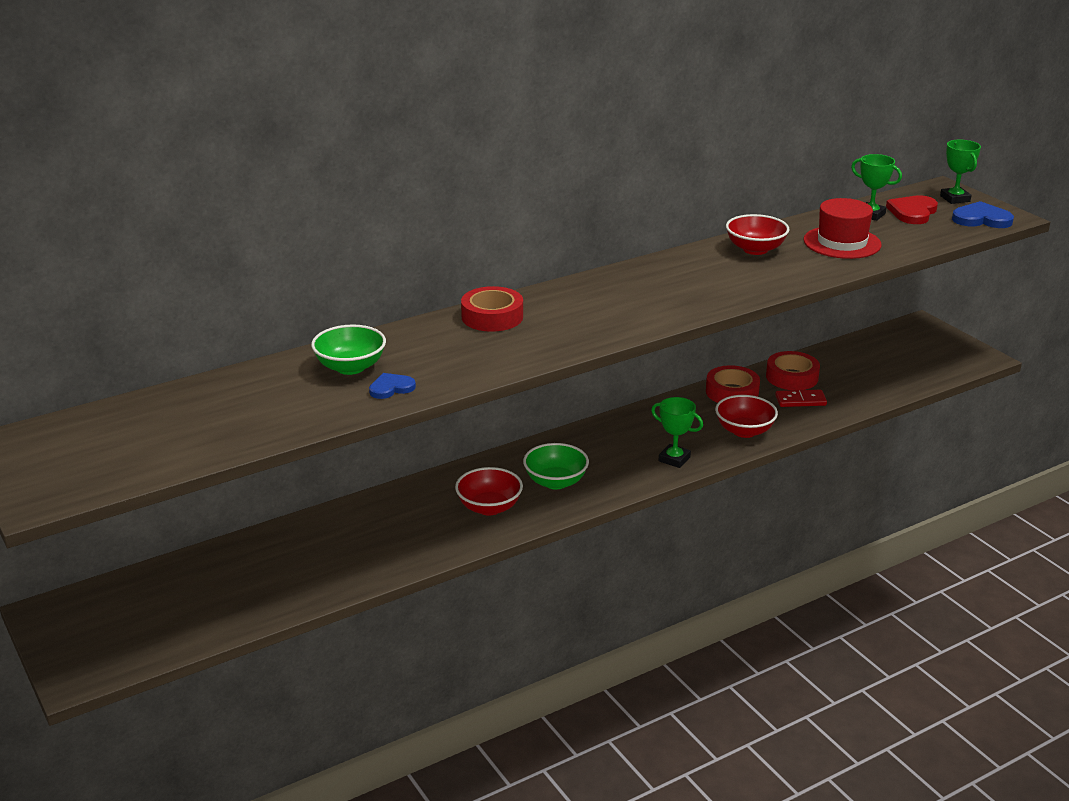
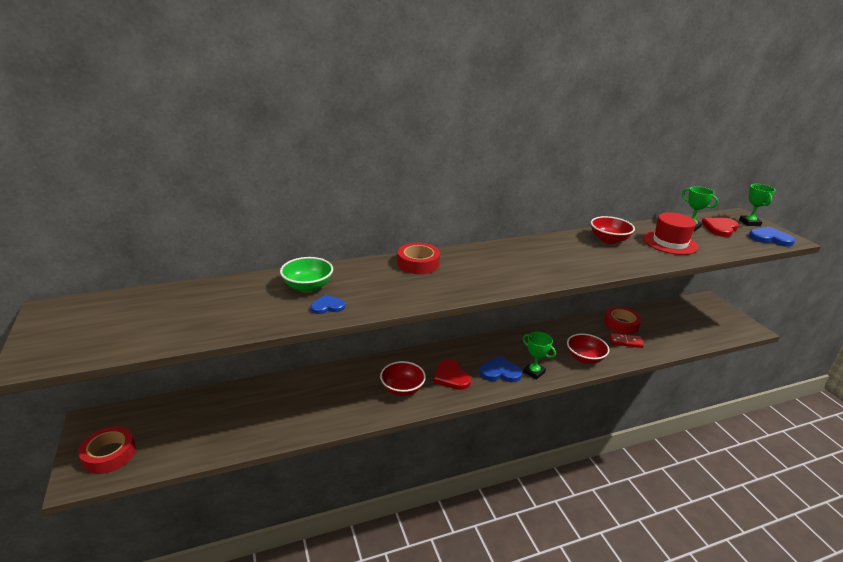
camera: 10 degrees right, 0 degrees up
green bowl [523,443,589,489] -> red heart [434,359,471,390]
red tape [706,365,760,403] -> red tape moved to [78,426,136,474]
none -> blue heart [480,356,522,382]

